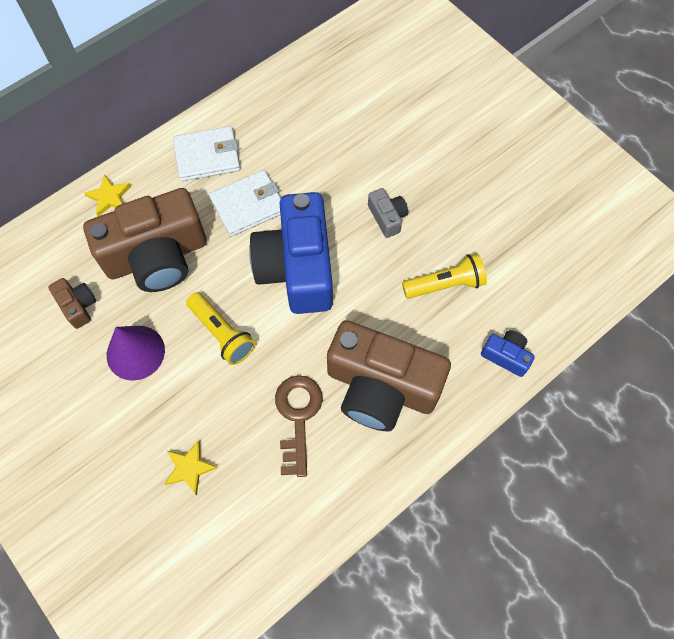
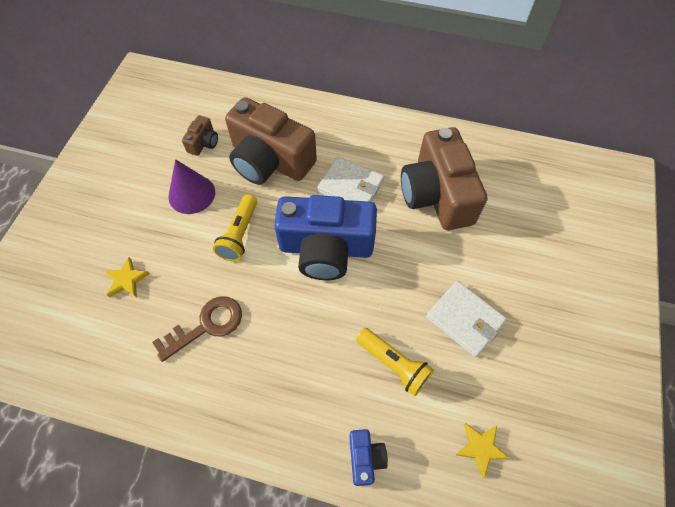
camera: 55 degrees right, 5 degrees down
yellow star [84,174,131,216] -> yellow star moved to [456,423,510,478]
white wallet [173,126,240,181] -> white wallet moved to [426,281,507,357]
blue camera [249,192,333,314] -> blue camera turned 135 degrees counterclockwise [274,195,377,280]
brown camera [327,320,451,431] -> brown camera moved to [401,127,487,230]
grey camera [368,188,408,238] -> none

